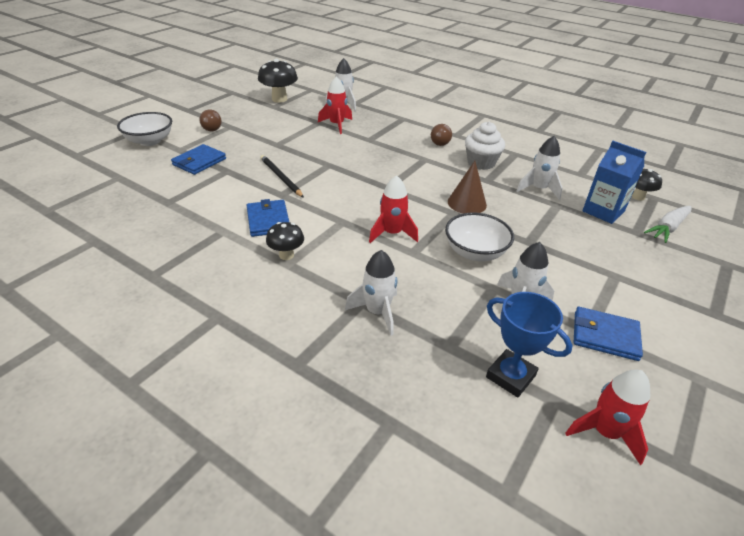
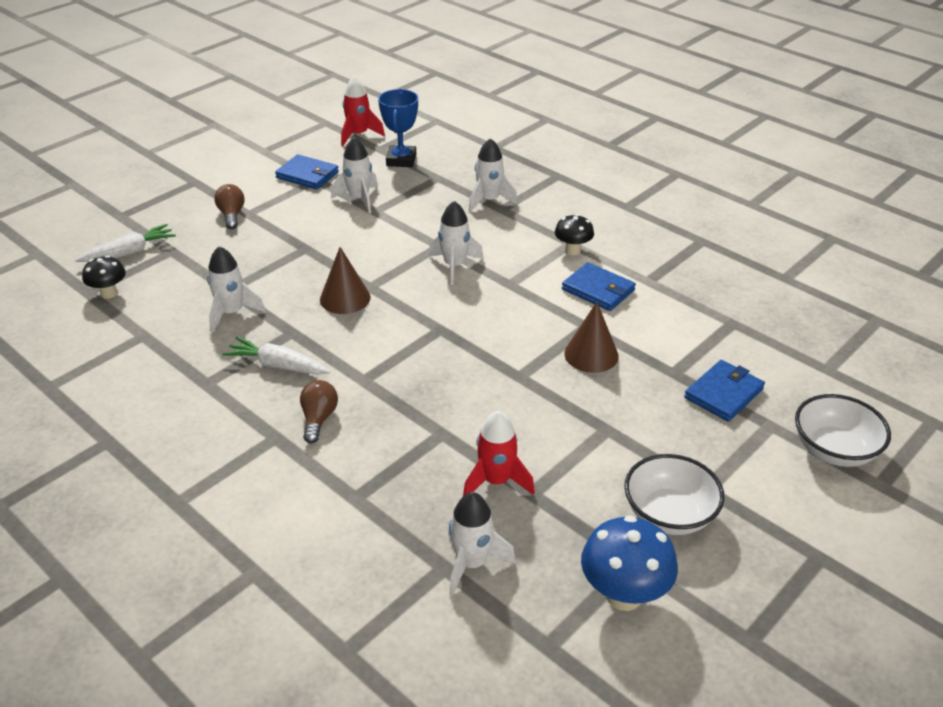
camera: 170 degrees left, 0 degrees up
brown light bulb [199,109,222,131] -> brown light bulb moved to [214,184,245,229]
blue wallet [247,199,289,237] -> blue wallet turned 45 degrees counterclockwise [562,262,636,311]
black mushroom [258,59,298,103] -> blue mushroom [581,515,678,611]
black pencil [260,155,304,198] -> brown cone [564,302,619,373]
red rocket [369,175,418,243] -> white rocket [429,201,484,285]
white bowl [445,212,514,261] -> white bowl moved to [624,454,724,535]
white cupcake [465,122,505,170] -> white carrot [222,337,330,375]
blue trophy [486,292,573,397] -> blue trophy turned 45 degrees clockwise [378,89,418,167]
blue carton [582,141,646,224] -> none

